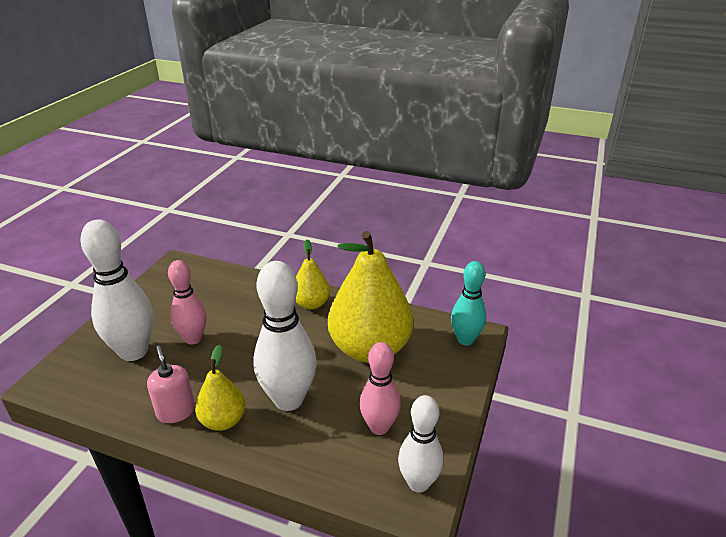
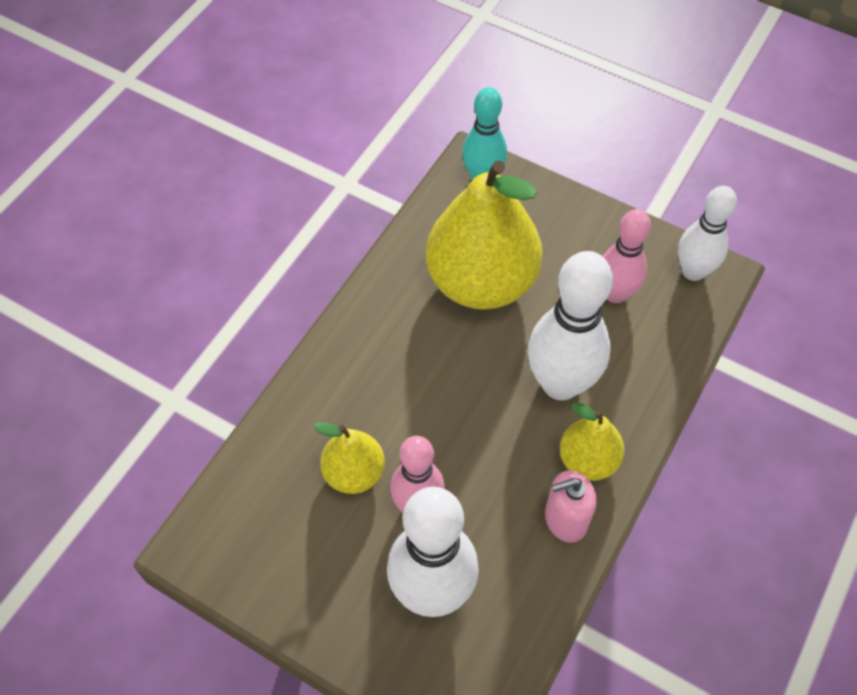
camera: 80 degrees left, 25 degrees up
yellow pear [295,240,330,310] -> yellow pear moved to [313,422,385,494]

